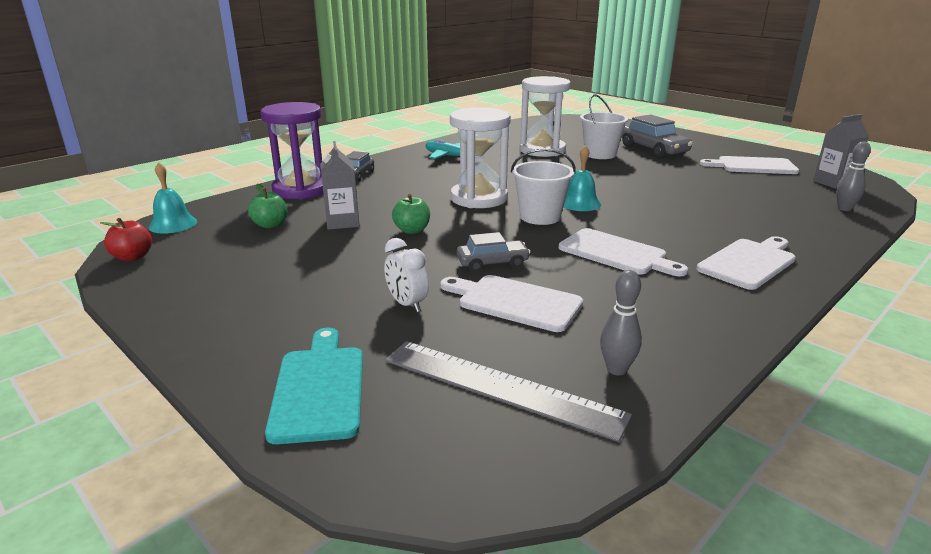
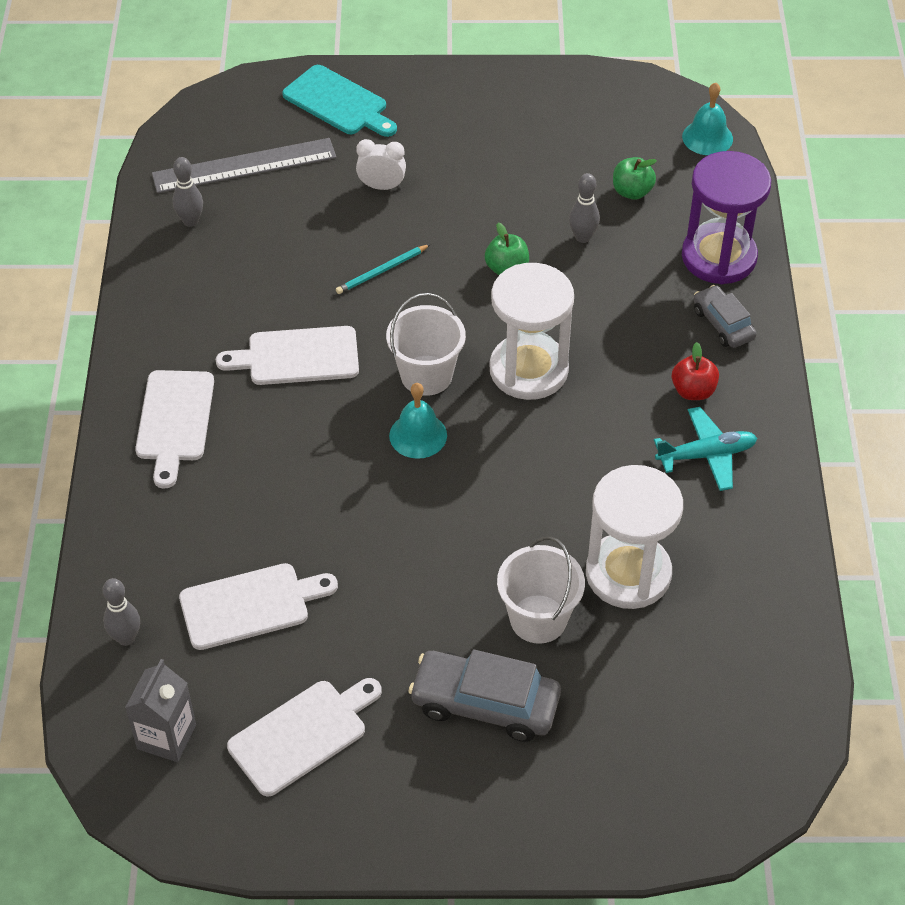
camera: 135 degrees right, 25 degrees up
red apple [100,218,152,261] -> red apple moved to [672,342,719,400]
grey carton [320,141,360,230] -> grey bowling pin [569,173,600,243]
white cutting board [441,275,583,332] -> white cutting board moved to [179,563,338,650]
grey car [457,232,531,272] -> turquoise pencil [336,244,430,294]

